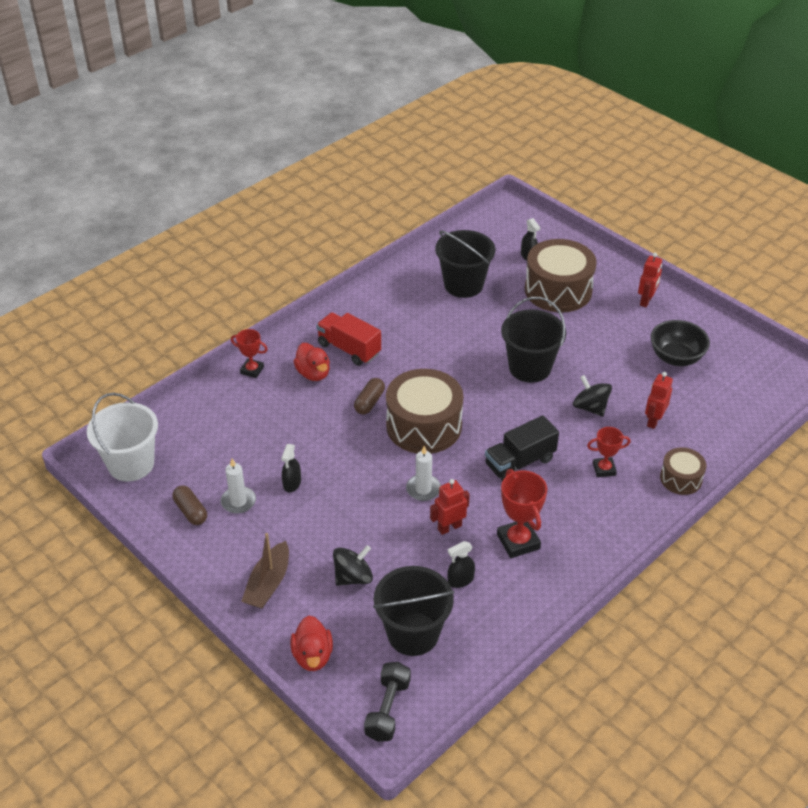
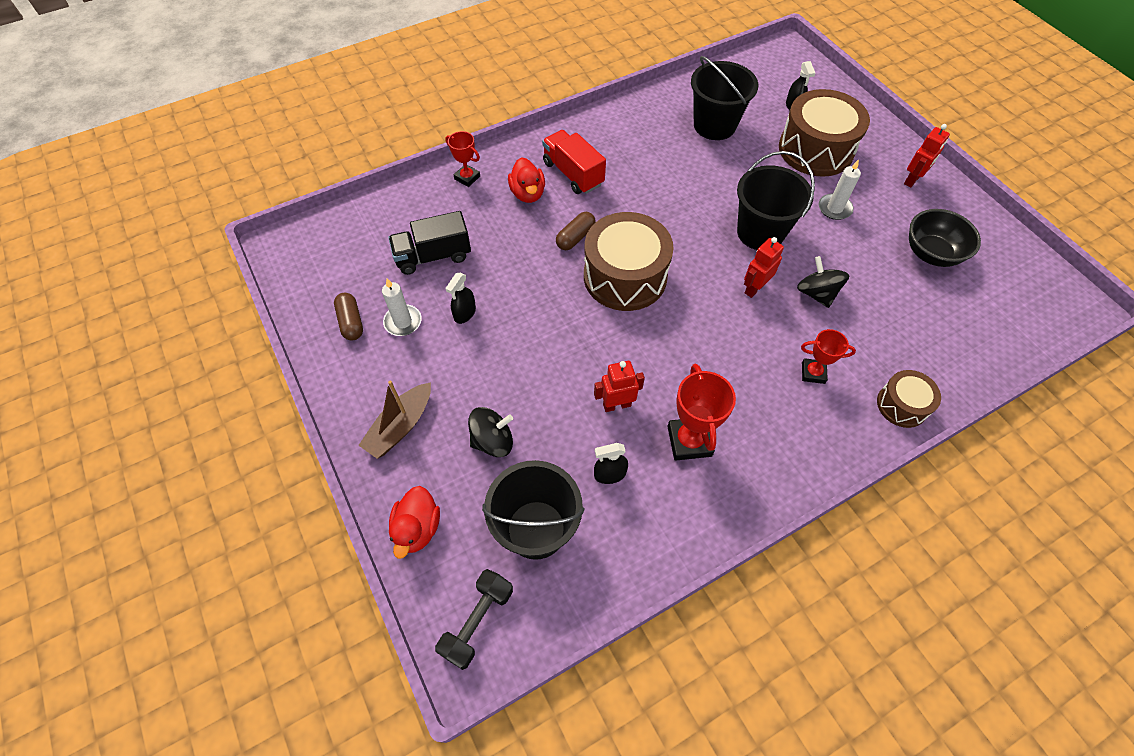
camera: 15 degrees right, 15 degrees up
white bucket [87,393,158,482] -> none
white candle [406,446,441,501] -> white candle moved to [819,159,861,220]
black truck [485,415,559,481] -> black truck moved to [388,211,471,275]
red robot [645,372,673,429] -> red robot moved to [744,237,784,298]

